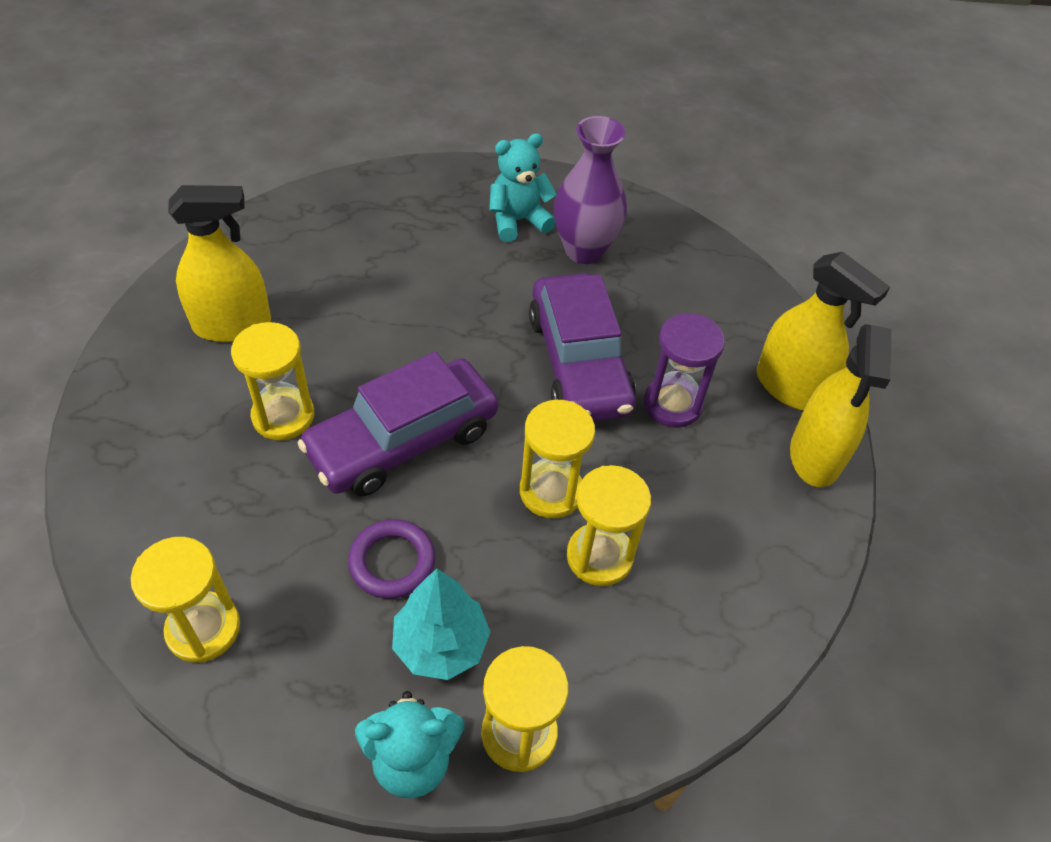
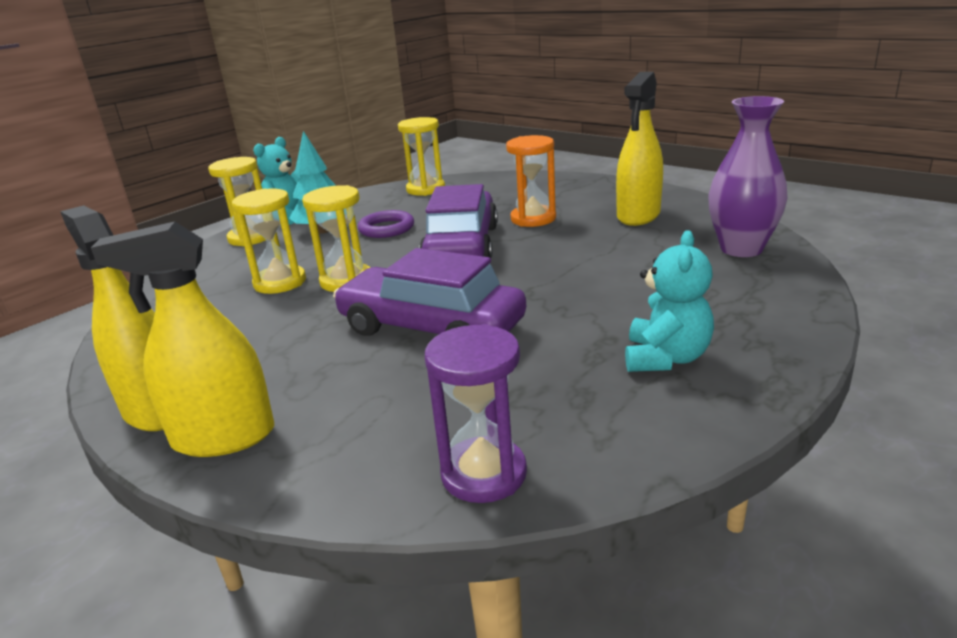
camera: 135 degrees right, 25 degrees down
yellow hourglass [231,322,314,440] -> orange hourglass [506,135,556,227]
purple vase [554,116,627,264] -> purple vase moved to [708,96,788,257]
purple hourglass [644,313,725,428] -> purple hourglass moved to [425,324,527,503]

